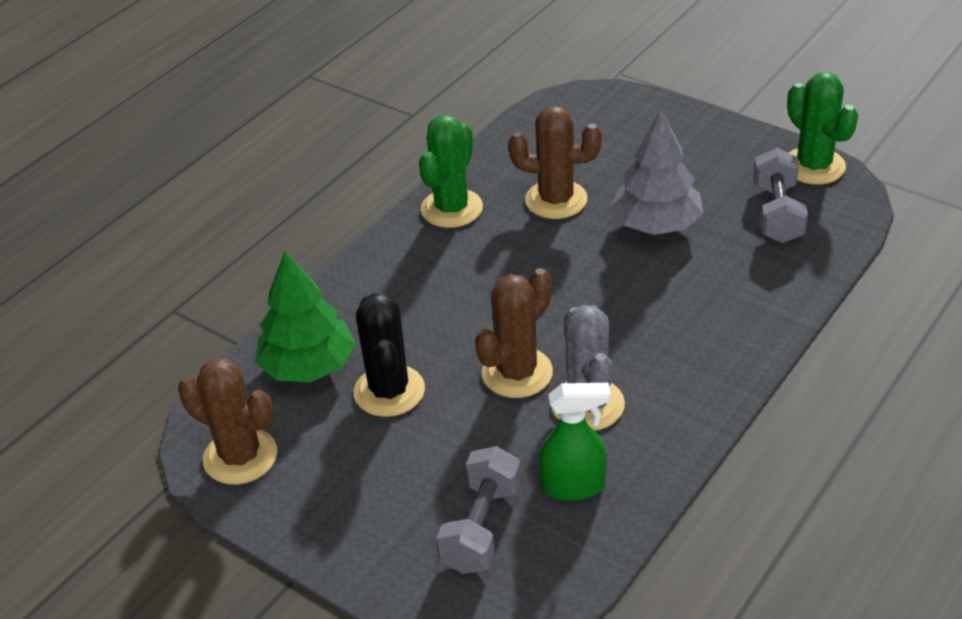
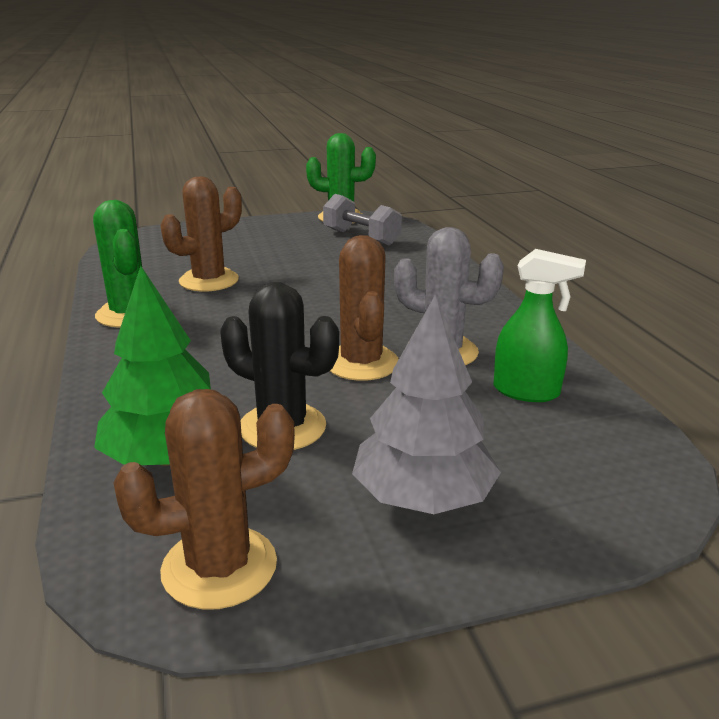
camera: 55 degrees left, 15 degrees down
grey dumbbell [436,446,521,574] -> none
green spray bottle [539,383,611,501] -> green spray bottle turned 75 degrees clockwise [494,249,586,402]
grey tree [611,110,703,235] -> grey tree moved to [352,295,501,514]

